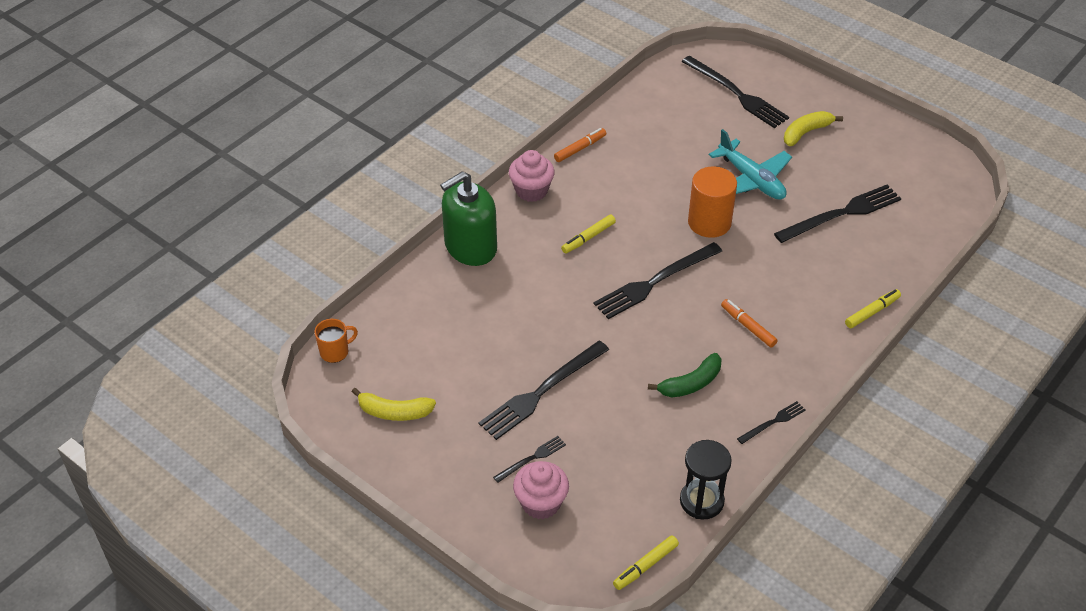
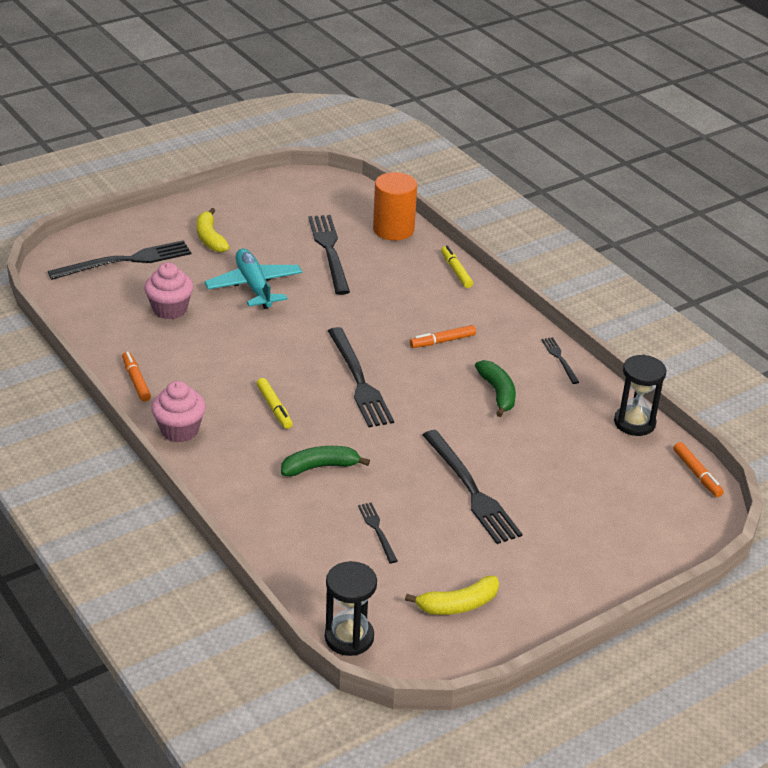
camera: 75 degrees left, 10 degrees down
orange mug [314,319,358,363] -> black hourglass [325,561,377,656]
yellow banana [352,388,436,421] -> yellow banana turned 45 degrees clockwise [405,576,499,615]
green soap dispenser [440,171,497,266] -> none
black fork [493,436,566,483] -> black fork moved to [358,503,398,563]
pink cupcake [513,461,569,519] -> pink cupcake moved to [144,263,194,320]
yellow marker [613,535,679,590] -> orange marker [673,442,724,497]
orange cylinder [688,166,737,238] -> orange cylinder moved to [373,172,417,240]
turquoise plane [709,129,792,200] -> turquoise plane turned 90 degrees counterclockwise [204,249,302,309]
none -> green banana [281,446,370,476]

